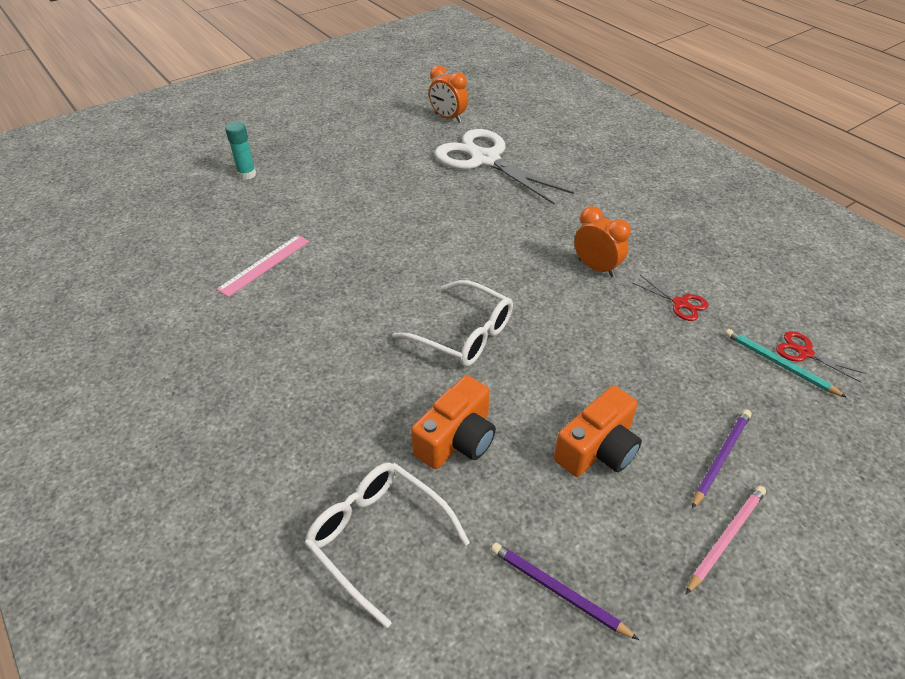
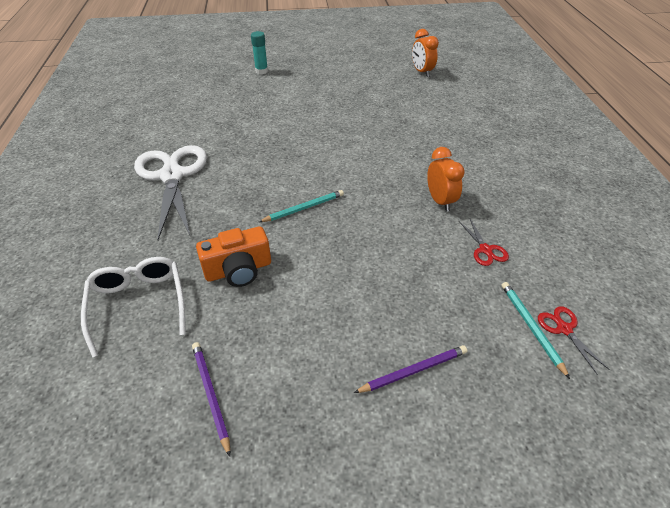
camera: 30 degrees right, 0 degrees up
pink ruler [217,235,309,297] -> none
white glasses [392,280,513,367] -> turquoise pencil [259,190,344,222]
white scissors [435,129,574,205] -> white scissors moved to [134,145,207,240]
orange camera [554,386,642,477] -> none
pink pencil [686,486,766,594] -> none

